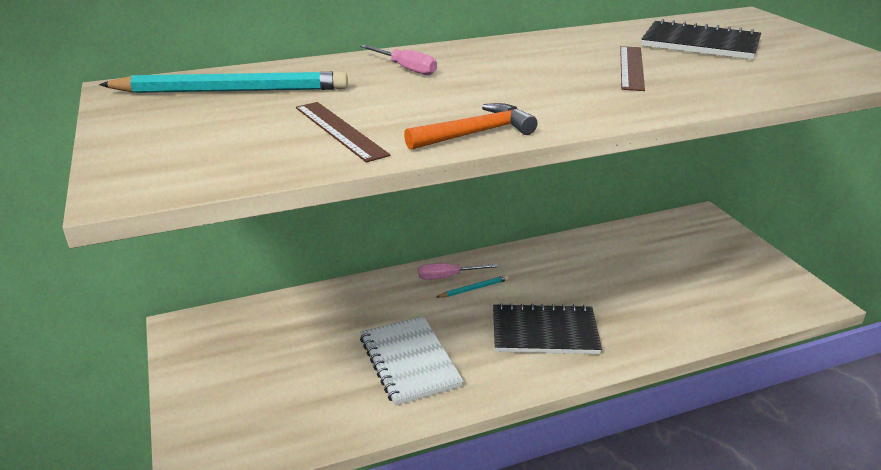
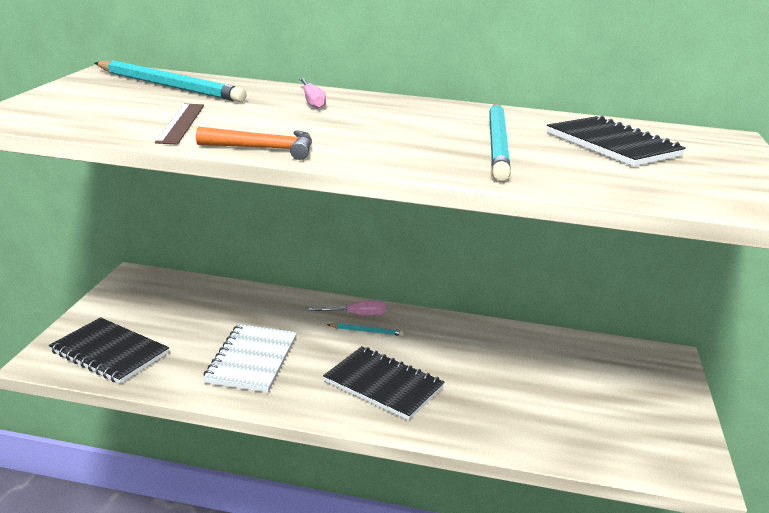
camera: 30 degrees right, 5 degrees down
pink screwdriver [418,263,498,280] -> pink screwdriver turned 150 degrees clockwise [309,301,386,315]
brown ruler [620,46,645,91] -> turquoise pencil [489,103,511,181]
none -> black notebook [49,317,169,384]

